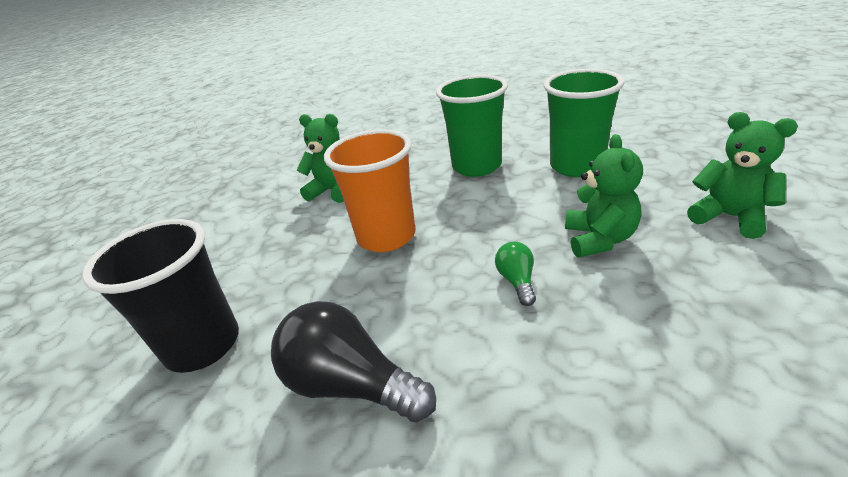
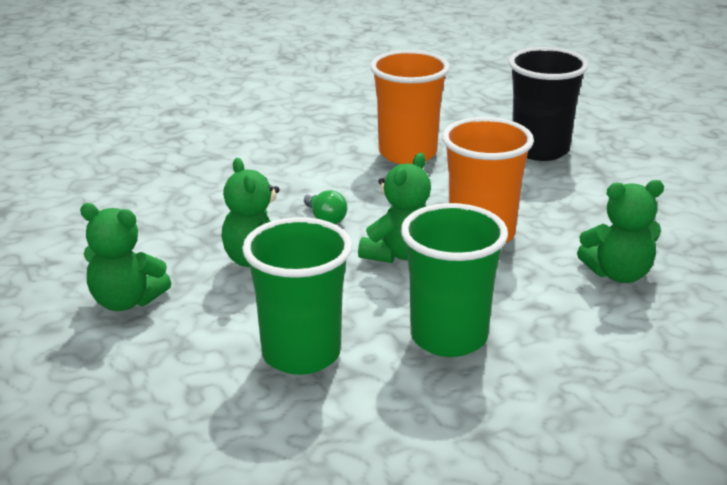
camera: 150 degrees right, 5 degrees down
black light bulb [271,301,436,422] -> orange cup [370,50,450,164]
none -> green teddy bear [358,153,431,263]

